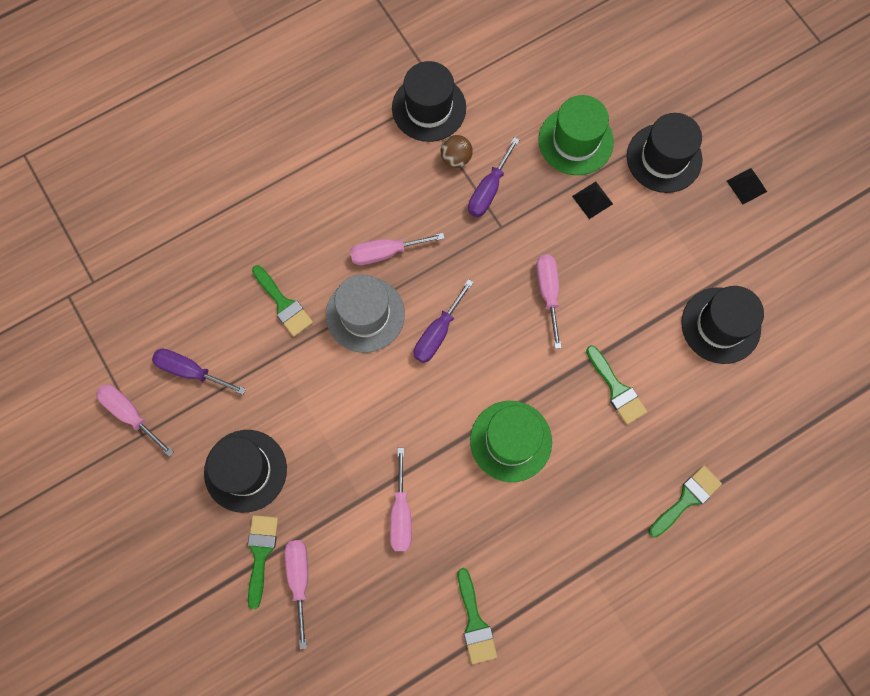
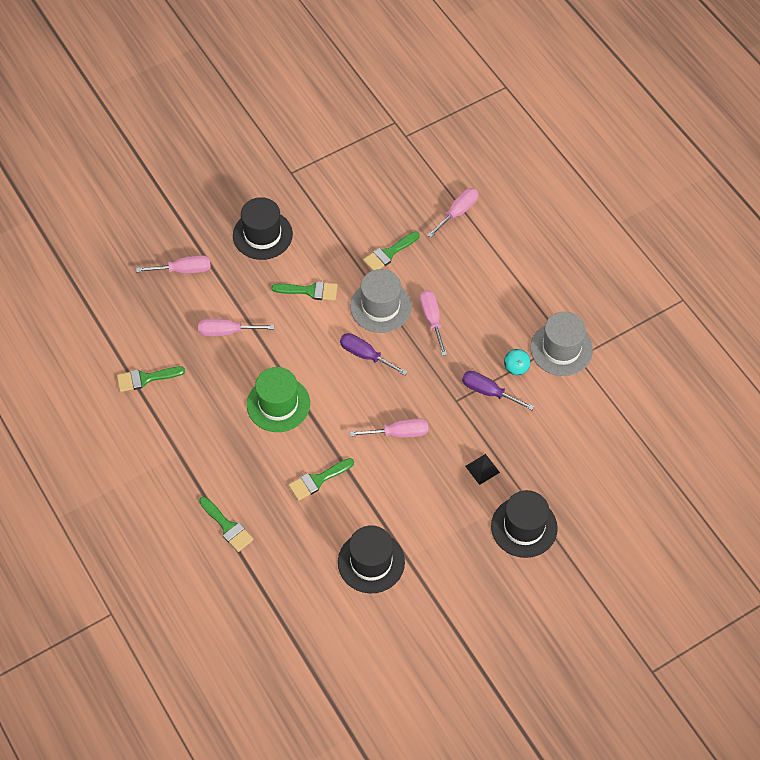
camera: 90 degrees right, 15 degrees down
pink screwdriver [96,384,174,457] -> pink screwdriver moved to [427,188,479,238]
purple screwdriver [152,348,246,395] -> none
green brush [248,515,278,609] -> green brush moved to [272,281,337,301]
black hat [392,61,466,142] -> grey hat [530,312,593,376]
brown ball [440,135,473,168] -> turquoise ball [504,349,530,375]
green hat [538,95,614,175] -> none
black pyramid [727,168,767,205] -> none

